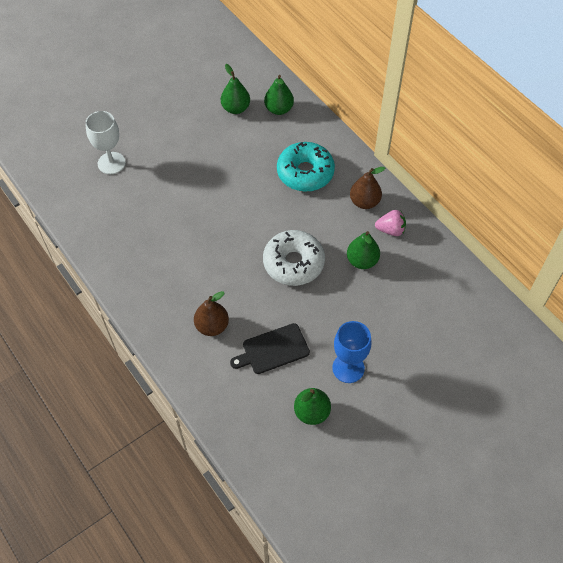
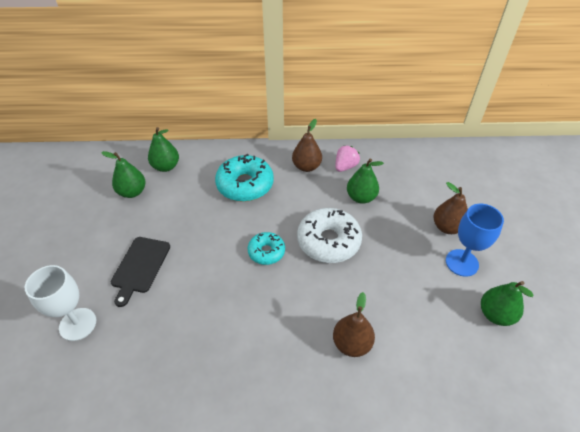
camera: 55 degrees left, 10 degrees down
black cutting board [230,323,310,374] -> black cutting board moved to [111,237,170,307]
none -> turquoise donut [247,232,285,265]
none -> brown pear [434,182,468,234]

